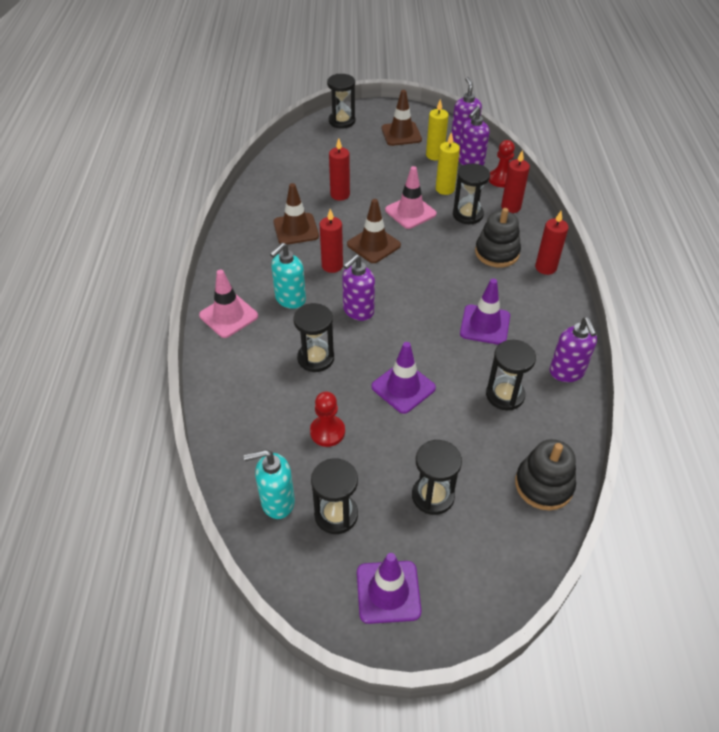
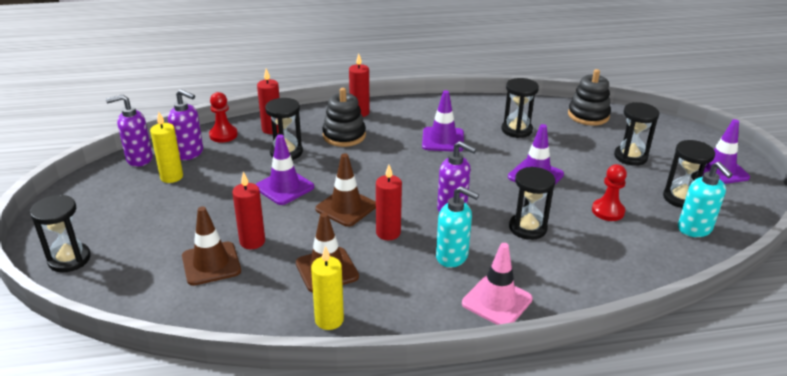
camera: 100 degrees left, 15 degrees down
brown traffic cone [381,90,422,146] -> brown traffic cone moved to [182,206,241,286]
pink traffic cone [385,166,437,229] -> purple traffic cone [255,134,314,205]
yellow candle [436,132,460,195] -> yellow candle moved to [311,246,344,330]
purple soap dispenser [550,317,597,382] -> none

